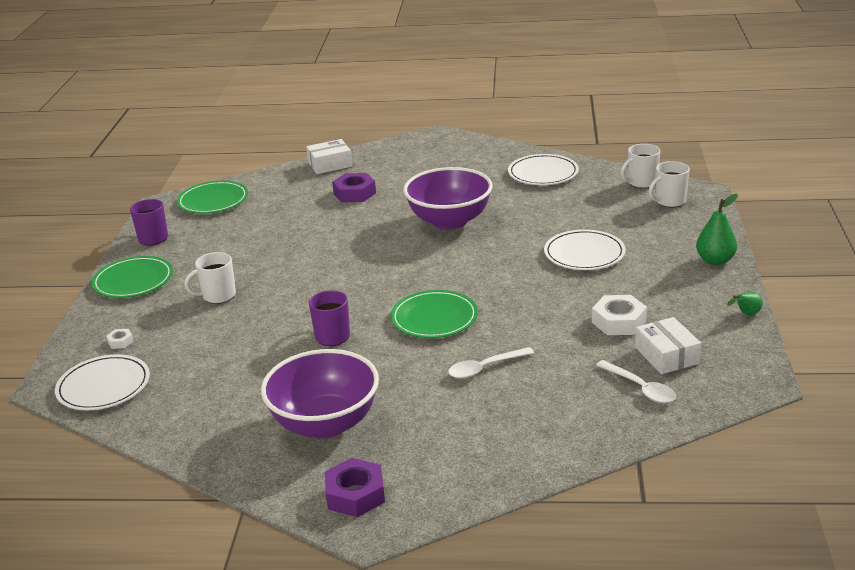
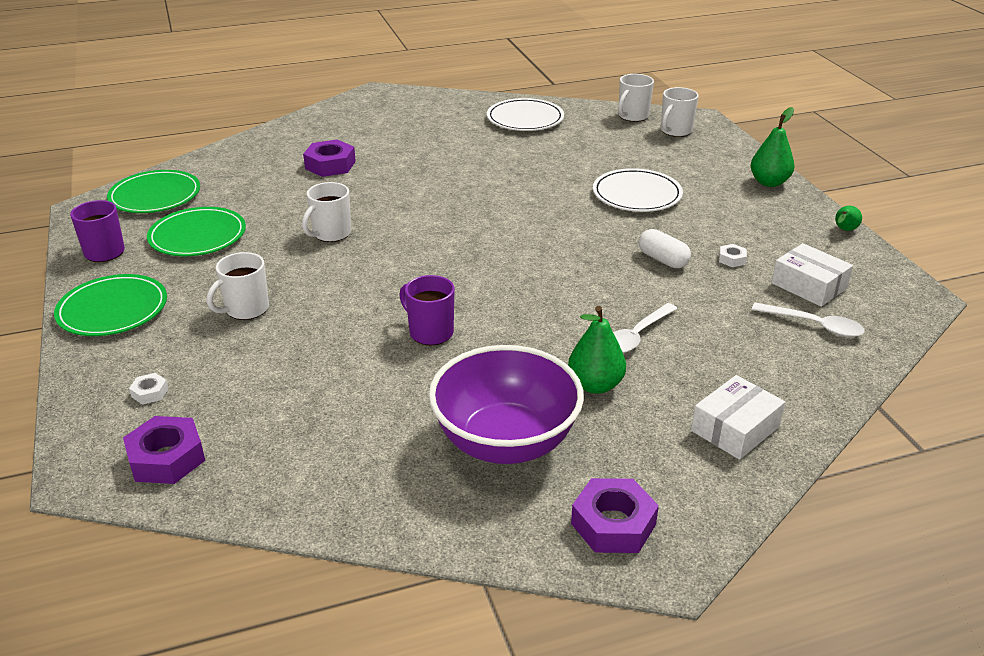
camera: 25 degrees left, 5 degrees up
white plate [55,354,150,410] -> purple nut [123,416,205,484]
white box [306,139,352,174] -> white box moved to [691,375,785,460]
green plate [391,290,478,338] -> green plate moved to [147,207,246,256]
purple bowl [403,167,493,230] -> none
white nut [592,295,647,335] -> white nut [719,244,747,267], size x0.49
none -> white mug [302,182,351,242]
none -> green pear [568,306,626,394]
none -> white capsule [639,229,691,268]

